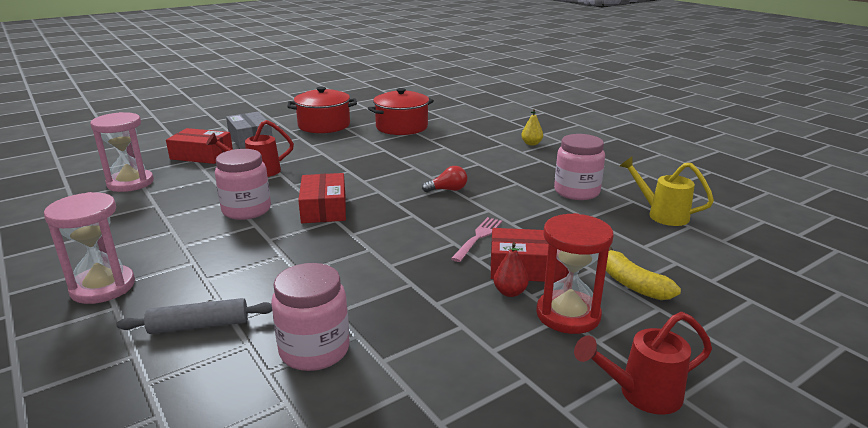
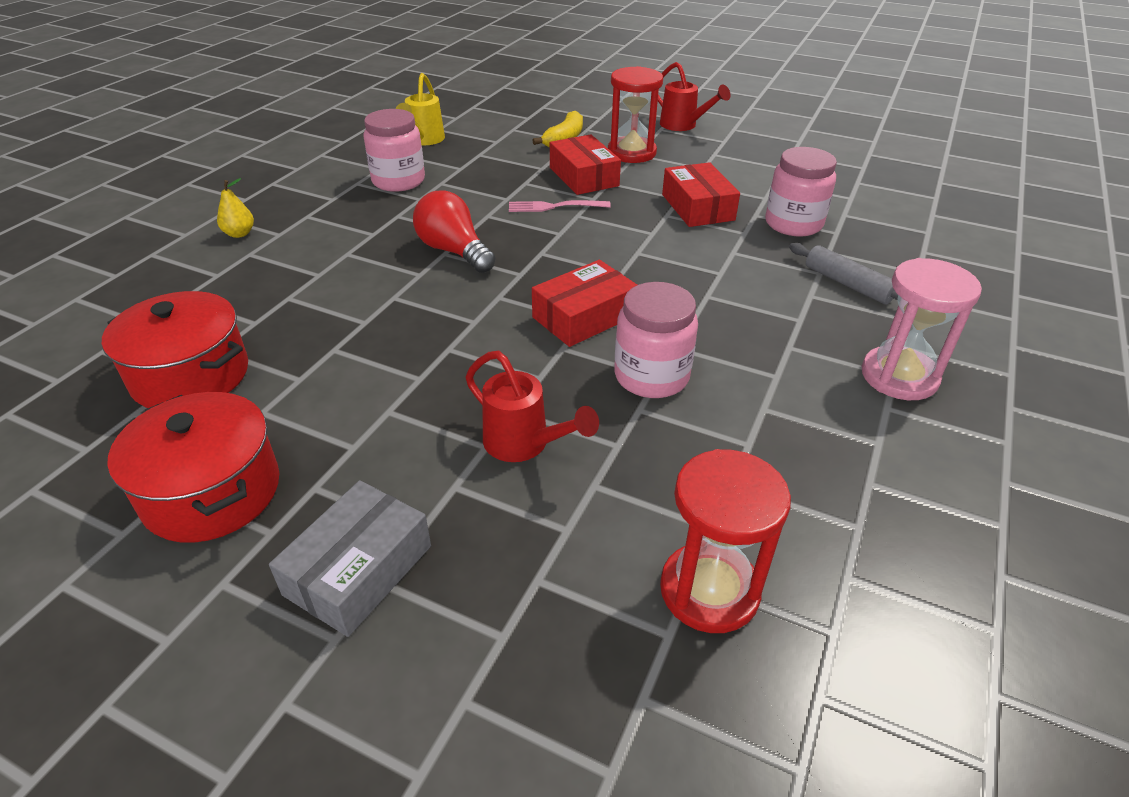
camera: 120 degrees left, 15 degrees up
pink hourglass [90,112,154,192] -> red hourglass [660,449,791,633]
red box [166,128,233,164] -> red box moved to [662,162,740,227]
red light bulb [422,166,467,192] -> red light bulb [413,190,496,273], size x1.68
red pear [493,242,529,297] -> none

